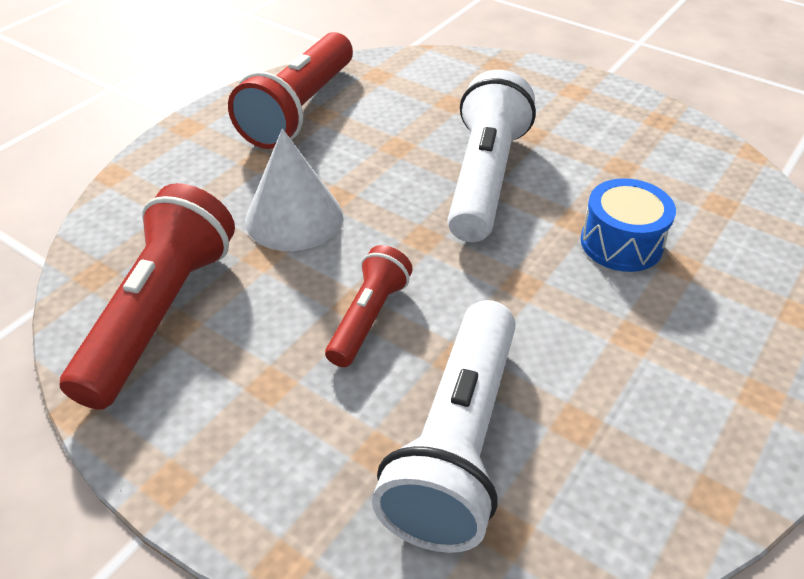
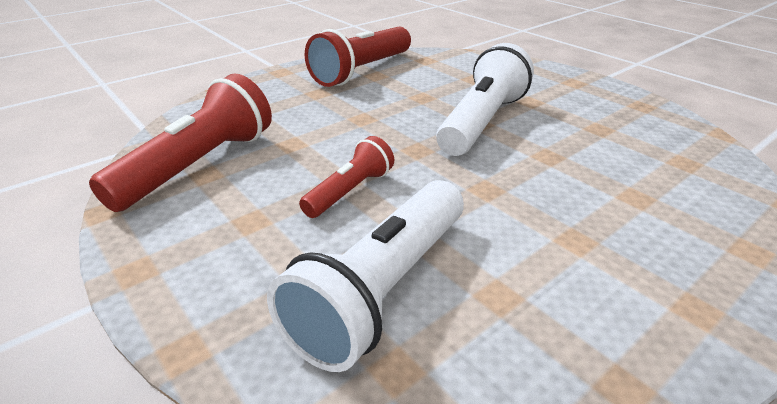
camera: 15 degrees right, 10 degrees down
white cone [245,129,343,251] -> none
blue drum [580,178,676,272] -> none

